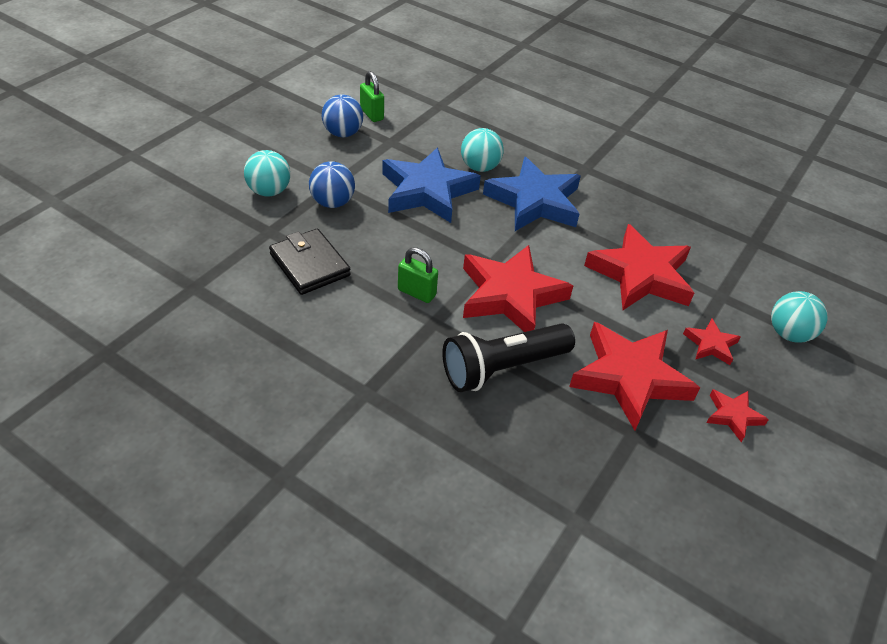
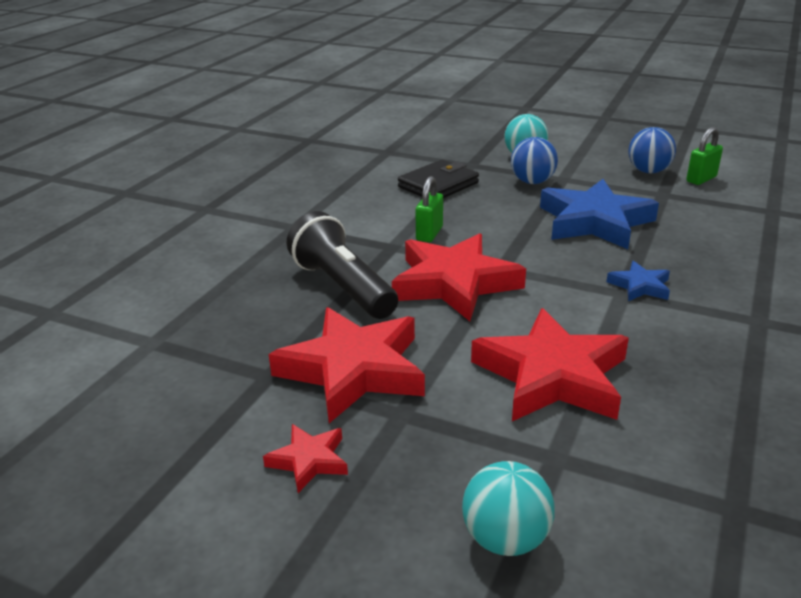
camera: 85 degrees right, 15 degrees down
turquoise ball [461,128,504,172] -> none
blue star [483,157,581,231] -> blue star [606,261,670,301], size x0.47
red star [683,318,741,365] -> none

